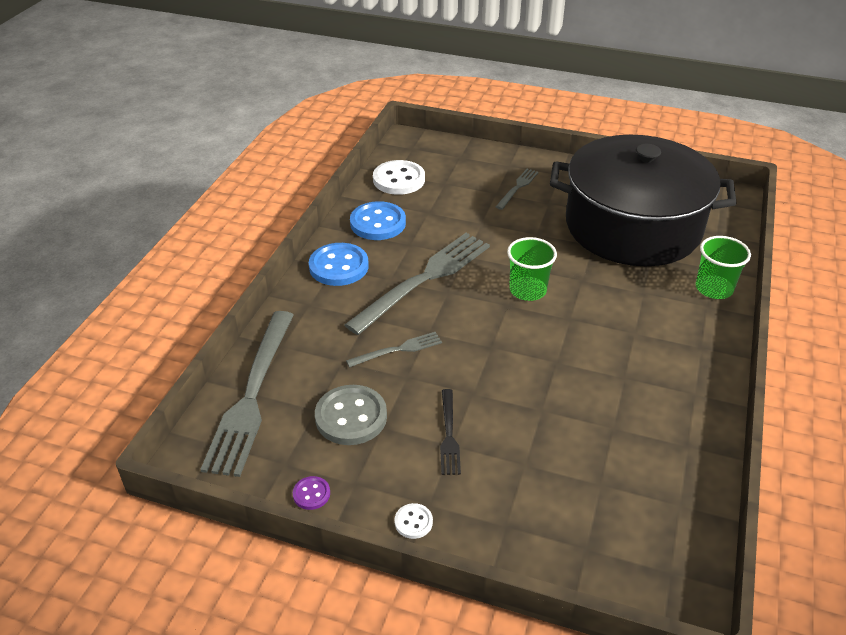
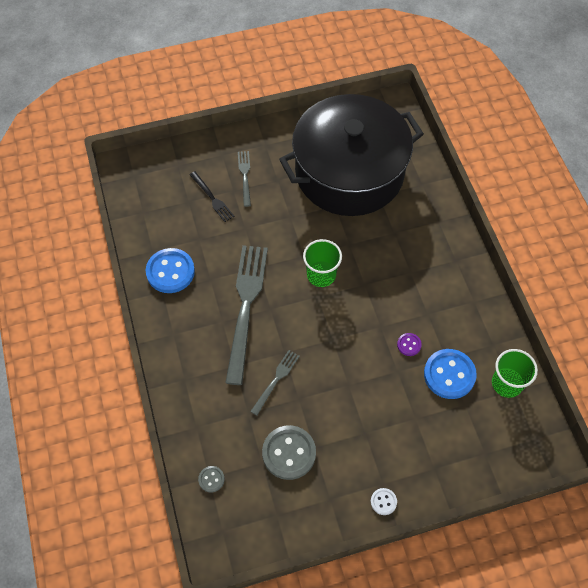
camera: 35 degrees left, 20 degrees up
grey fork [200,311,294,477] -> grey button [198,466,225,493]
purple button [293,476,330,510] -> purple button moved to [397,333,422,356]
blue button [309,243,369,286] -> blue button moved to [424,349,477,399]
white button [373,160,425,195] -> none
black fork [440,389,461,475] -> black fork moved to [190,171,235,222]
green cup [696,236,751,299] -> green cup moved to [492,349,538,398]

